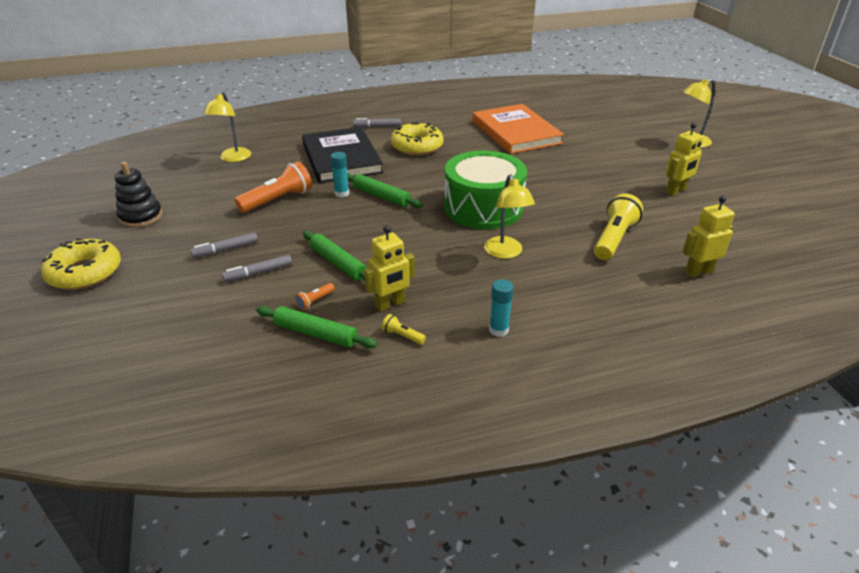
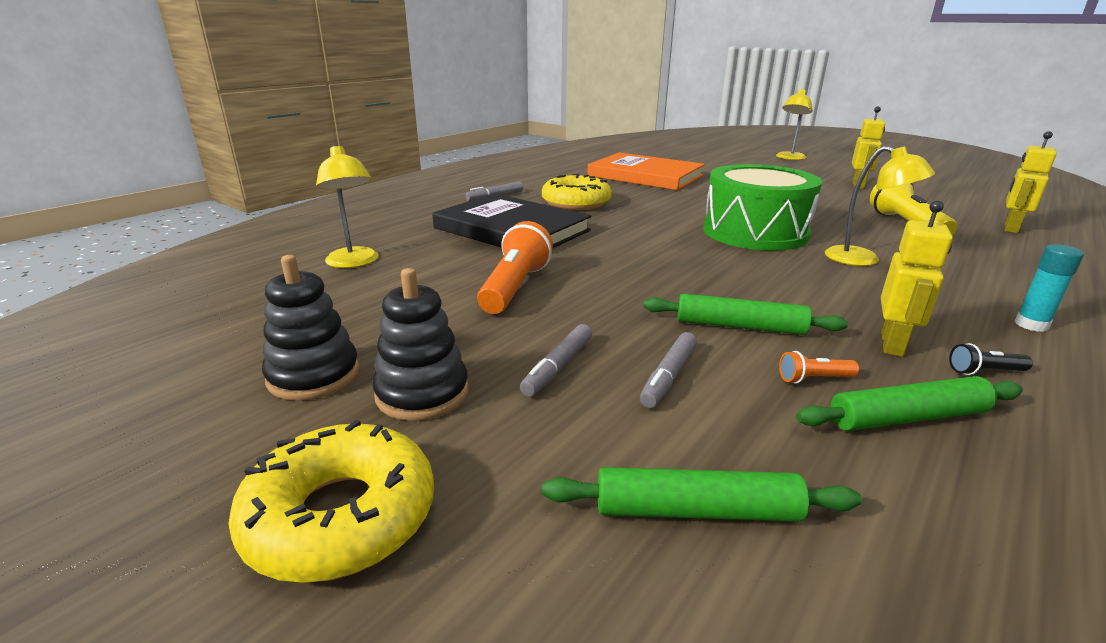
camera: 35 degrees left, 10 degrees down
orange flashlight [294,283,335,310] -> orange flashlight turned 75 degrees clockwise [779,351,859,384]
turquoise glue stick [330,152,349,198] -> none
green rolling pin [347,173,423,208] -> green rolling pin moved to [542,467,862,522]
yellow flashlight [381,314,426,345] -> black flashlight [949,343,1033,375]
none -> black stacking toy [372,268,469,421]

